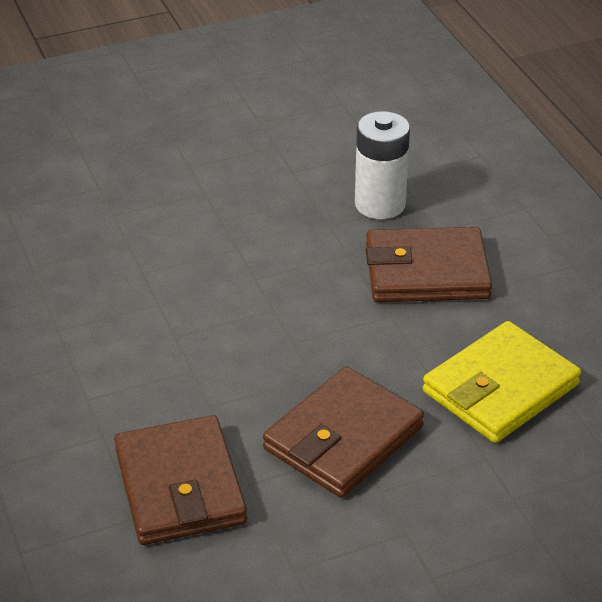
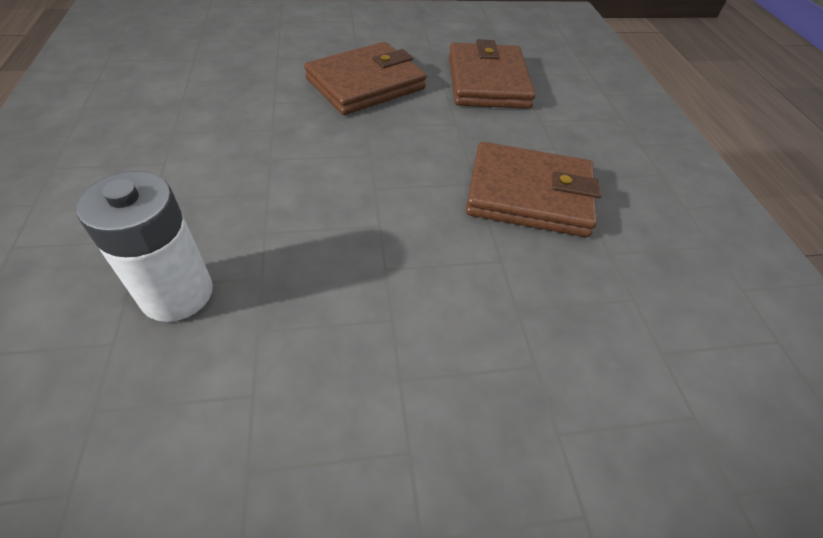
camera: 170 degrees left, 10 degrees up
brown wallet [366,227,492,302] -> brown wallet moved to [466,142,601,237]
yellow wallet [423,321,581,443] -> none

